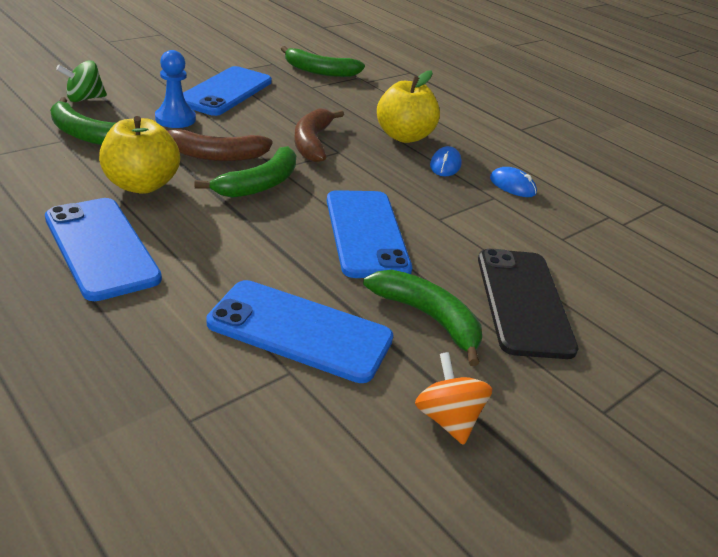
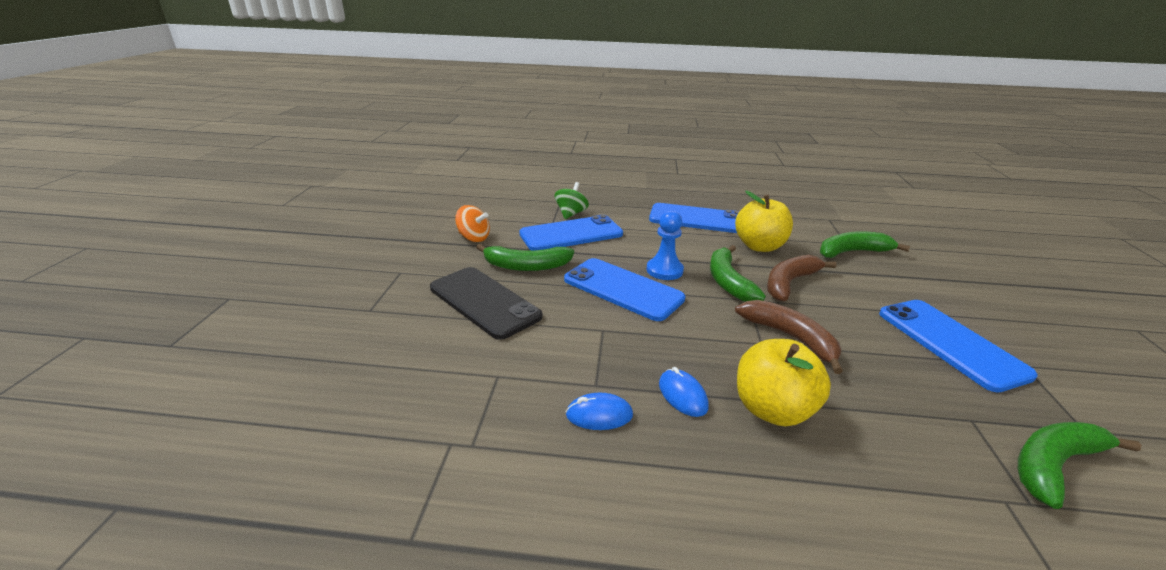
camera: 140 degrees right, 5 degrees down
green spinning top [56,60,107,102] -> green spinning top moved to [555,182,589,219]
blue pawn [155,50,196,128] -> blue pawn moved to [647,210,684,280]

